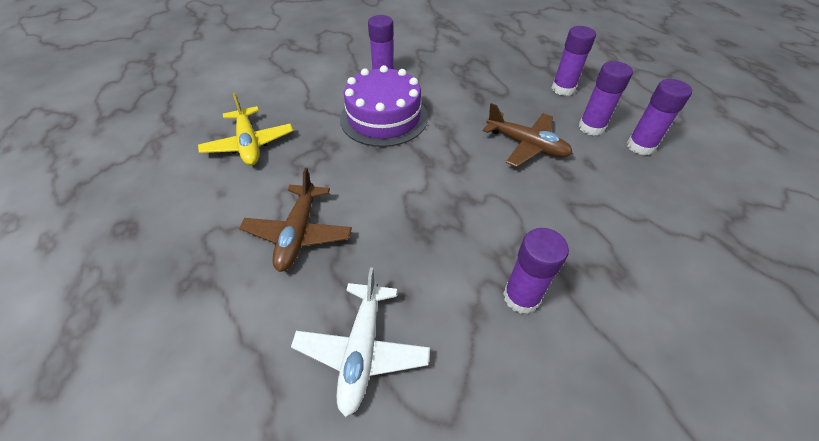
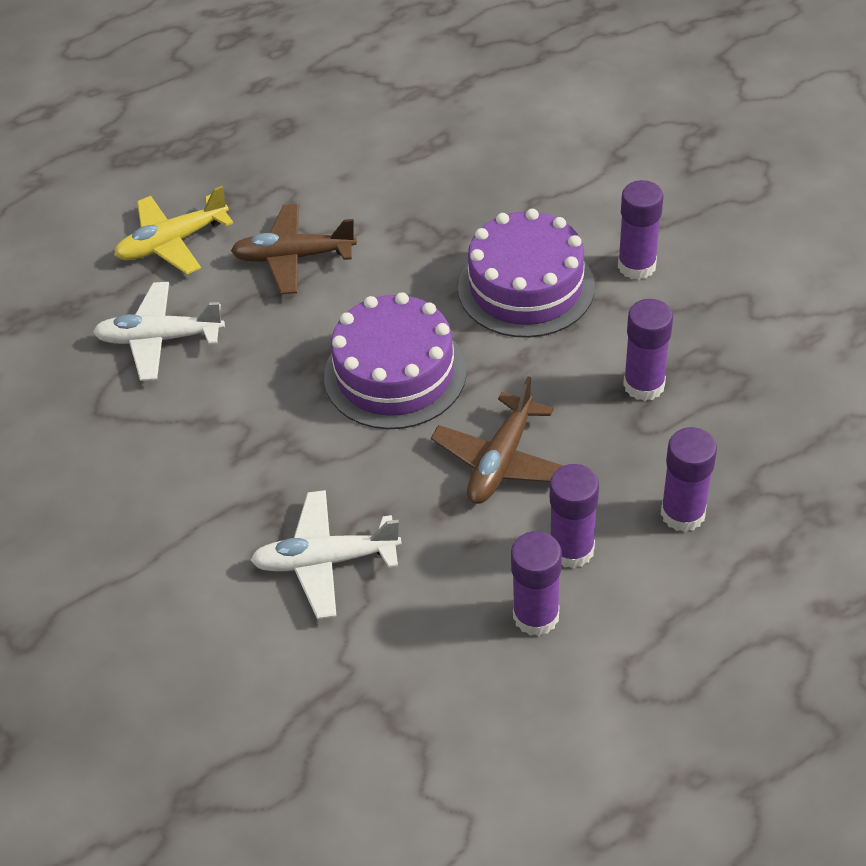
camera: 85 degrees right, 0 degrees up
yellow plane [198,92,293,166] -> yellow plane moved to [114,186,233,274]
purple glue stick [503,228,569,314] -> purple glue stick moved to [623,299,673,401]
none -> white plane [251,490,402,619]
none -> purple cake [324,292,467,429]

